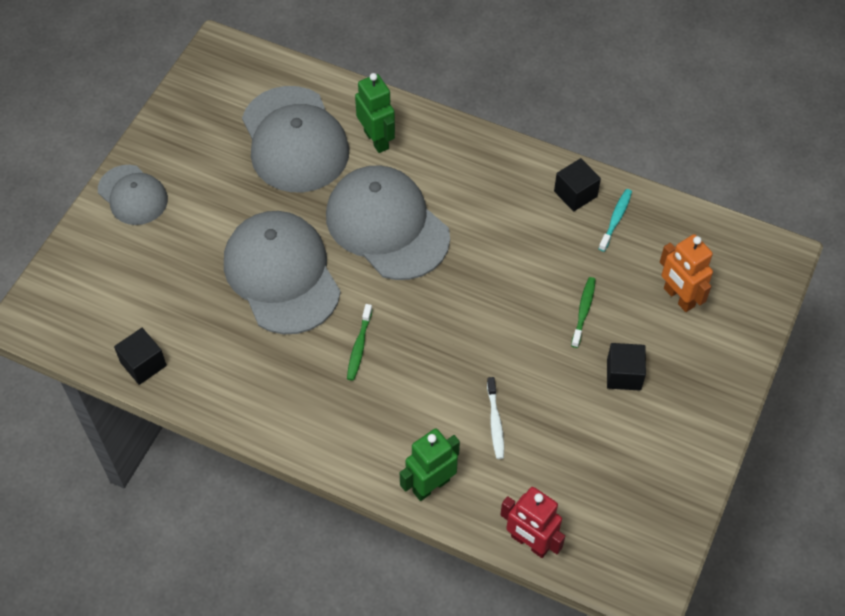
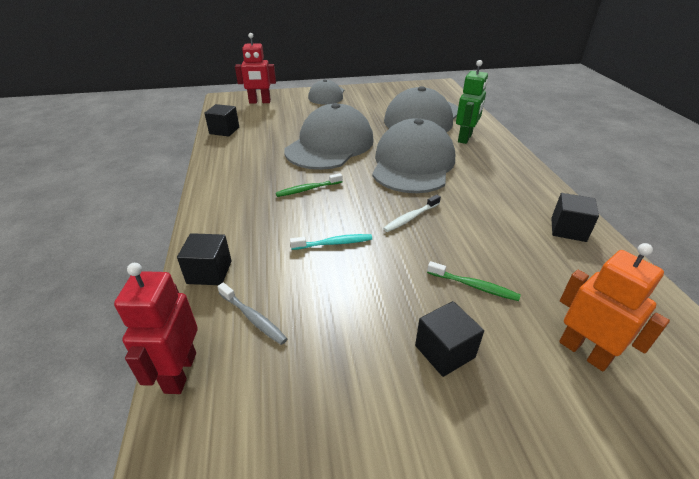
camera: 55 degrees right, 20 degrees down
green robot [400,428,460,501] -> black cube [177,233,232,285]
white toothbrush [487,377,504,459] -> white toothbrush moved to [383,195,441,232]
green toothbrush [571,277,596,348] -> green toothbrush turned 45 degrees clockwise [427,261,521,301]
turquoise toothbrush [598,189,632,252] -> turquoise toothbrush moved to [290,234,372,250]
orange robot [660,234,713,312] -> orange robot turned 120 degrees clockwise [559,243,670,372]
none -> grey toothbrush [217,283,287,345]
none -> red robot [235,33,276,104]

